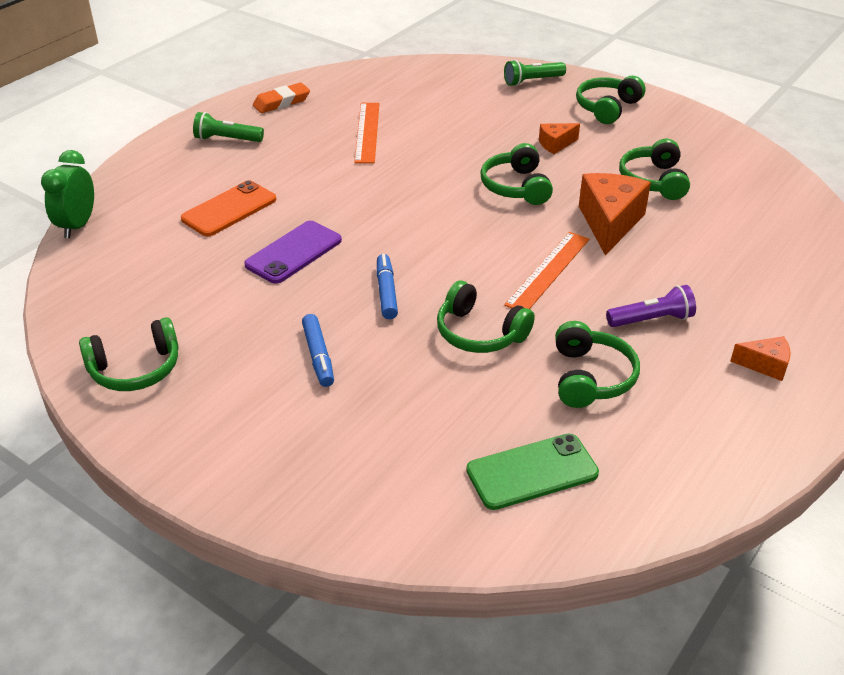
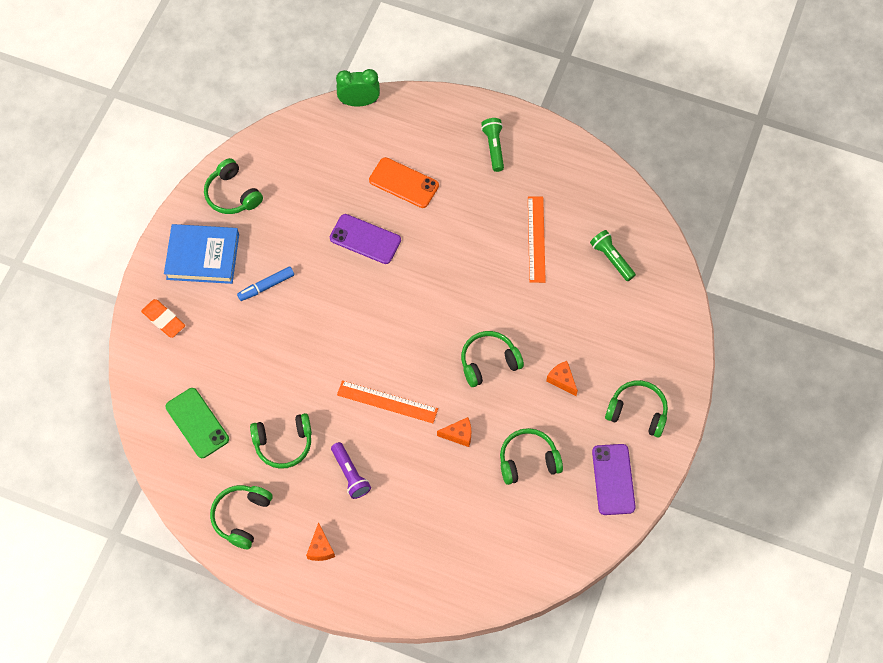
camera: 75 degrees right, 25 degrees up
orange eraser [253,83,310,113] -> orange eraser moved to [141,299,185,338]
orange ruler [354,103,379,163] -> orange ruler turned 75 degrees counterclockwise [528,197,546,283]
blue marker [377,254,398,319] -> none
green headphones [437,281,535,353] -> green headphones moved to [210,485,273,549]
green flashlight [504,60,566,86] -> green flashlight moved to [590,230,636,281]
orange cheese [579,173,651,256] -> orange cheese [437,417,471,447], size x0.52
none -> blue book [164,224,239,284]
none -> purple phone [592,444,636,515]

